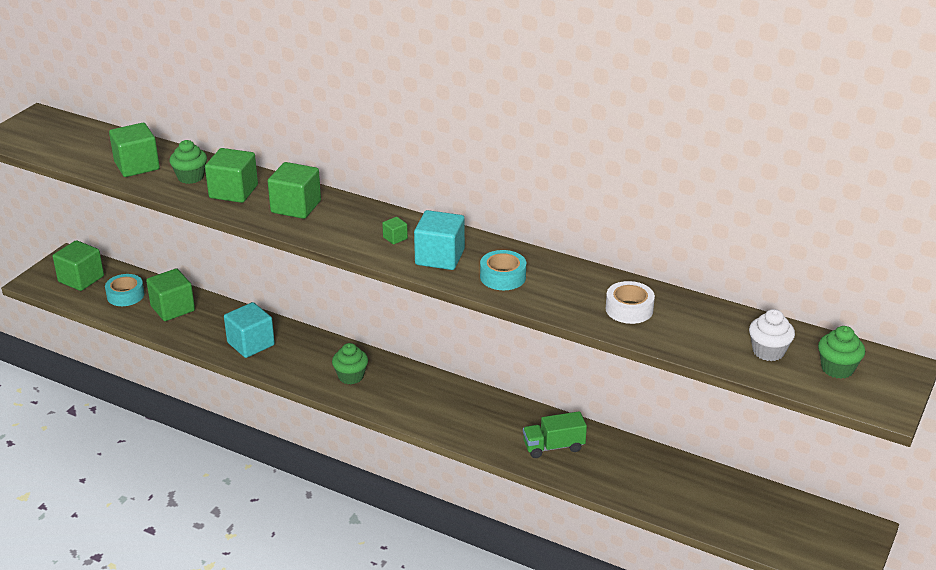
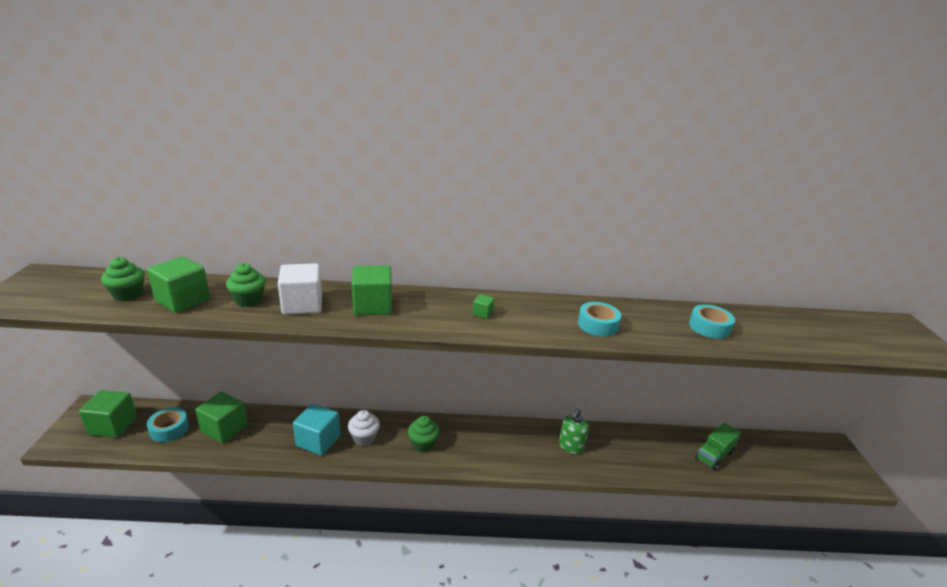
camera: 30 degrees left, 5 degrees down
green cube [205,148,258,203] -> white cube [278,263,322,315]
turquoise cube [414,210,465,270] -> none
green truck [523,411,587,458] -> green truck moved to [695,422,741,470]
white tape [606,281,655,324] -> turquoise tape [689,304,735,339]
white cupcake [749,309,795,361] -> white cupcake moved to [348,410,380,446]
green cupcake [818,326,865,379] -> green cupcake moved to [101,257,145,302]
none -> green soap dispenser [559,408,589,454]

